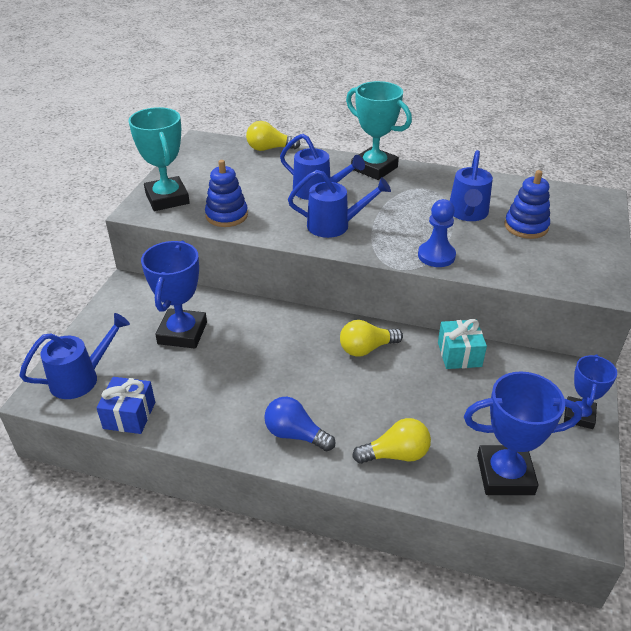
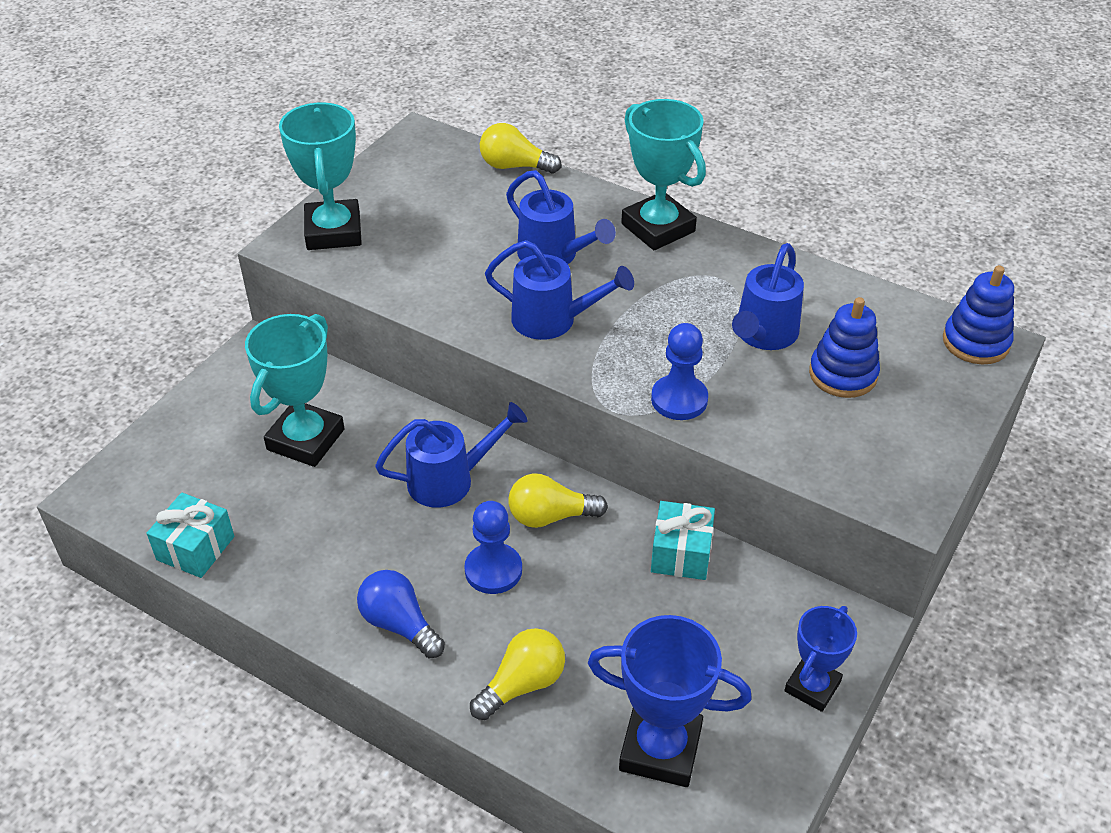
camera: 15 degrees right, 5 degrees up
blue watering can [19,313,130,399] -> blue watering can moved to [375,402,527,508]
blue gift [96,377,155,434] -> turquoise gift [147,493,234,578]
blue trophy [141,241,207,349] -> turquoise trophy [245,314,345,467]
blue stacking toy [205,160,248,227] -> blue stacking toy moved to [943,265,1014,365]
yellow light bulb [352,418,431,464] -> yellow light bulb turned 45 degrees counterclockwise [470,628,565,720]
none -> blue pawn [464,501,522,594]

